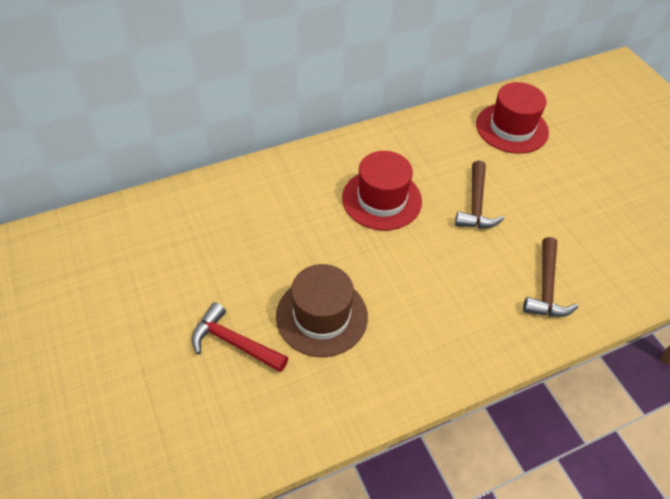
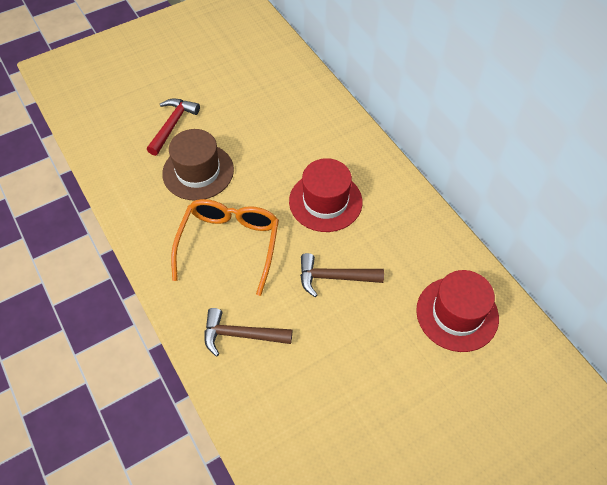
camera: 85 degrees right, 5 degrees up
none -> orange glasses [171,199,279,296]

